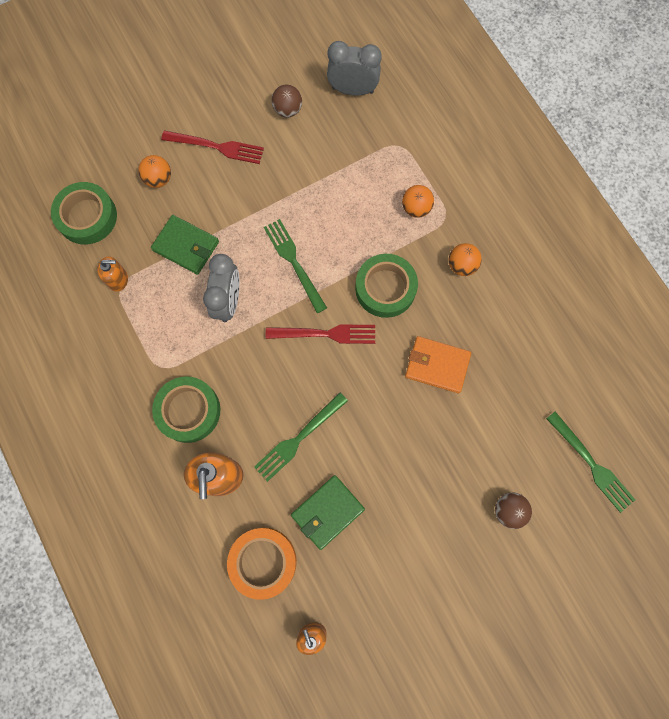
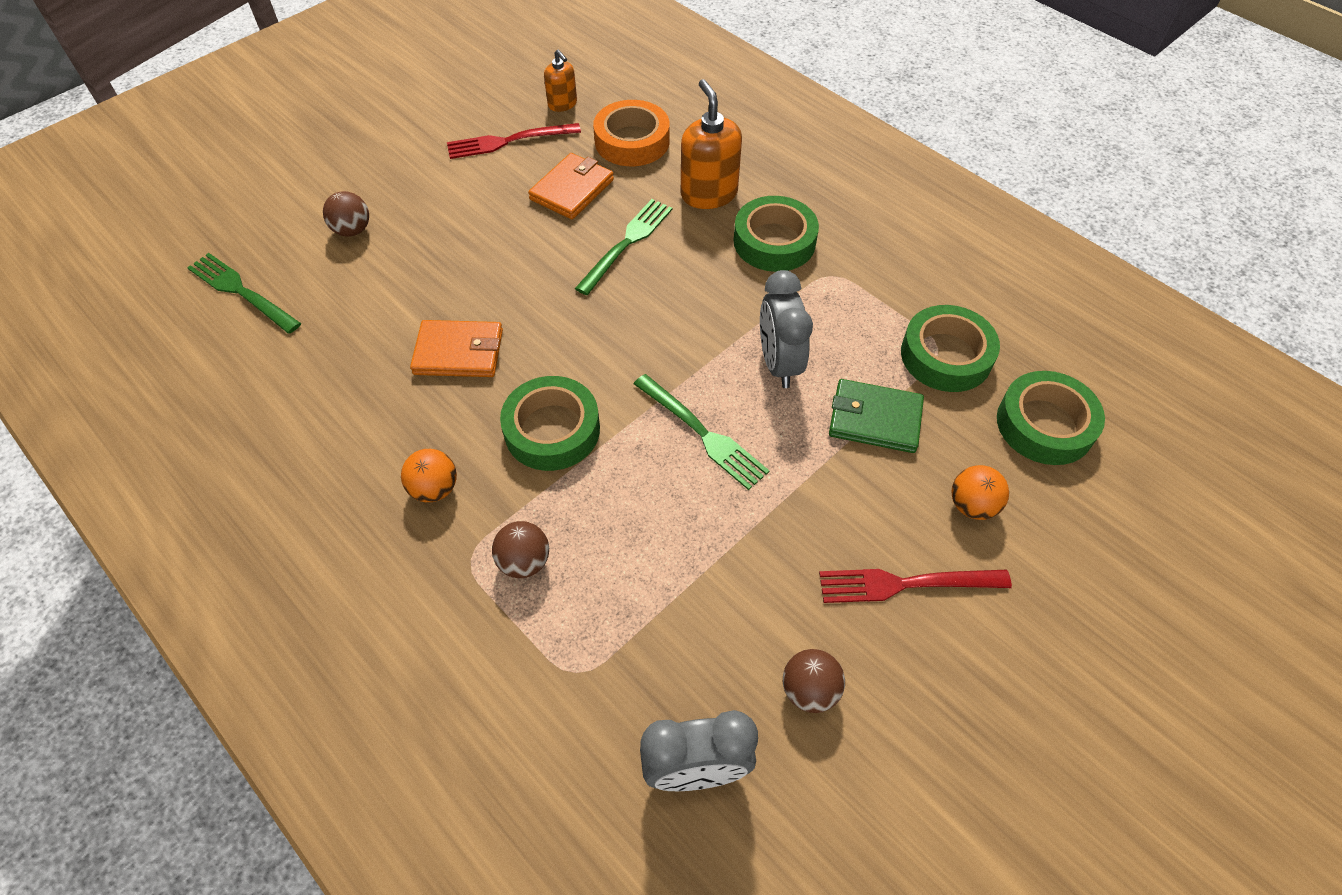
camera: 165 degrees right, 20 degrees down
orange soap dispenser [97,256,128,292] -> green tape [901,305,1000,392]
red fork [266,324,375,344] -> red fork moved to [447,123,581,159]
green wallet [291,475,365,550] -> orange wallet [528,153,614,219]
orange ball [402,185,434,218] -> brown ball [492,521,549,578]

